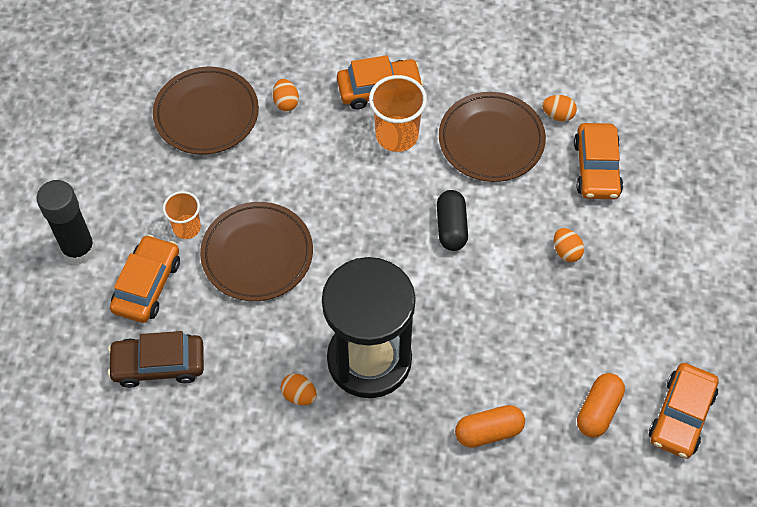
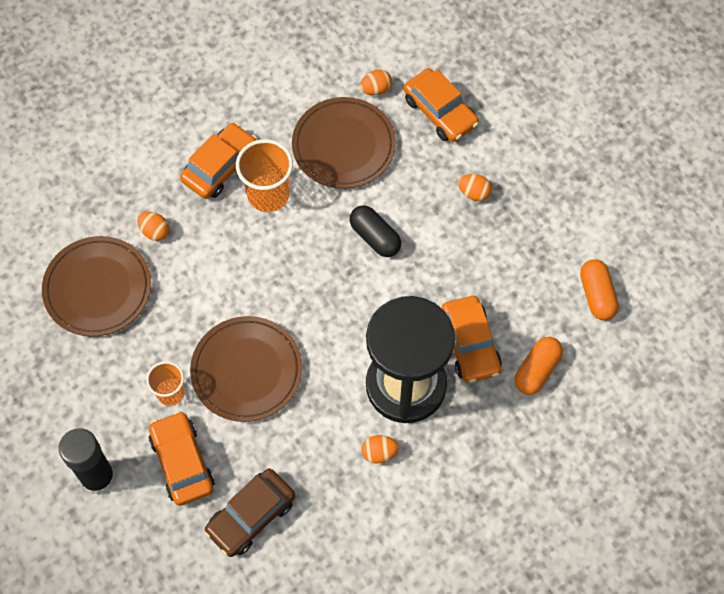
camera: 40 degrees left, 5 degrees up
orange car [649,363,718,459] -> orange car moved to [442,296,502,383]

